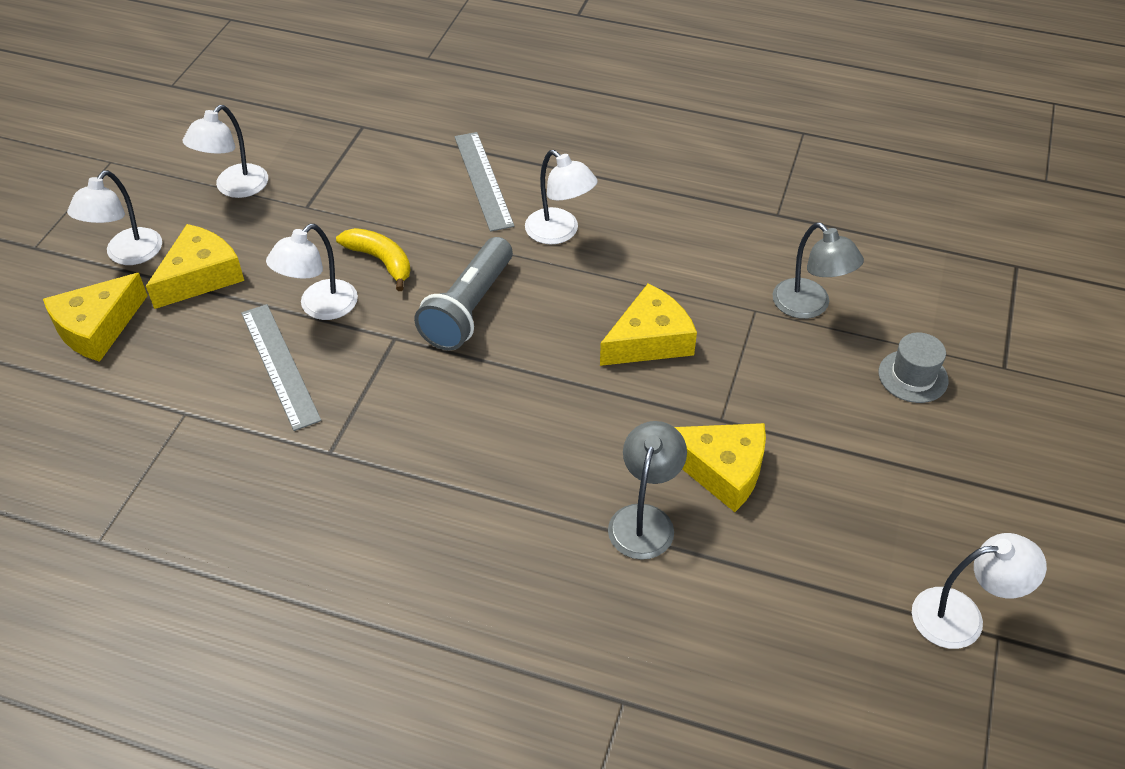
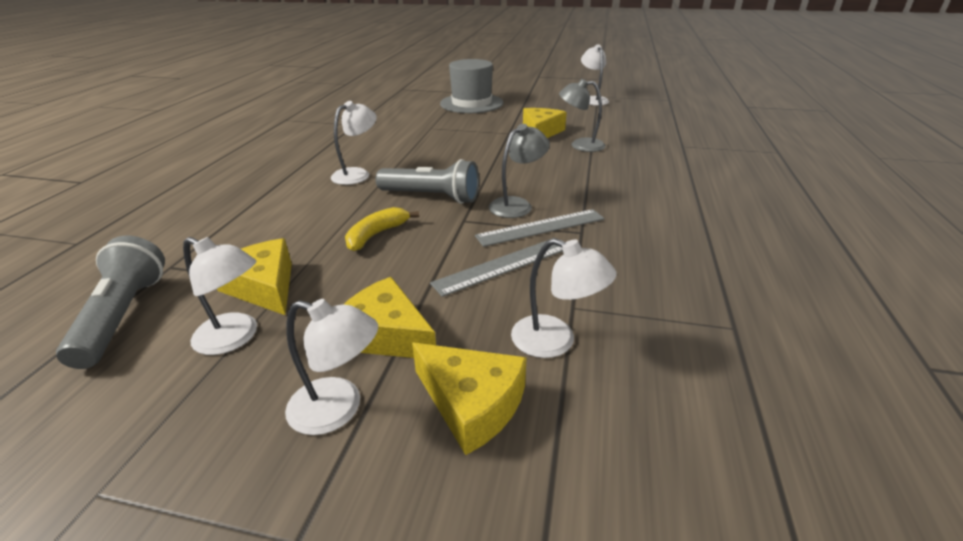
camera: 95 degrees left, 15 degrees down
white lamp [266,224,358,320] -> white lamp moved to [511,238,617,358]
grey ruler [455,132,515,232] -> grey ruler moved to [475,209,605,247]
yellow cheese [600,284,697,366] -> yellow cheese moved to [217,238,292,315]
grey lamp [772,222,864,319] -> grey lamp moved to [489,124,550,218]
grey hat [878,333,949,403] -> grey hat [440,59,504,113], size x2.02
none -> grey flashlight [56,236,165,369]

